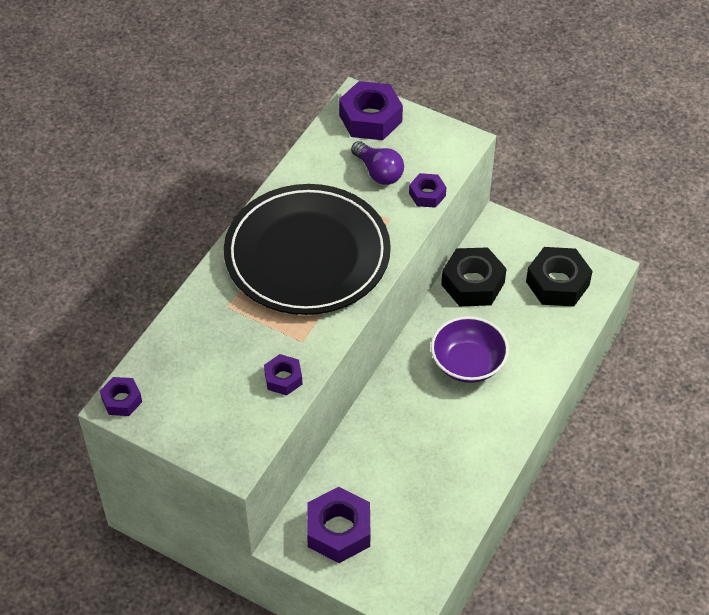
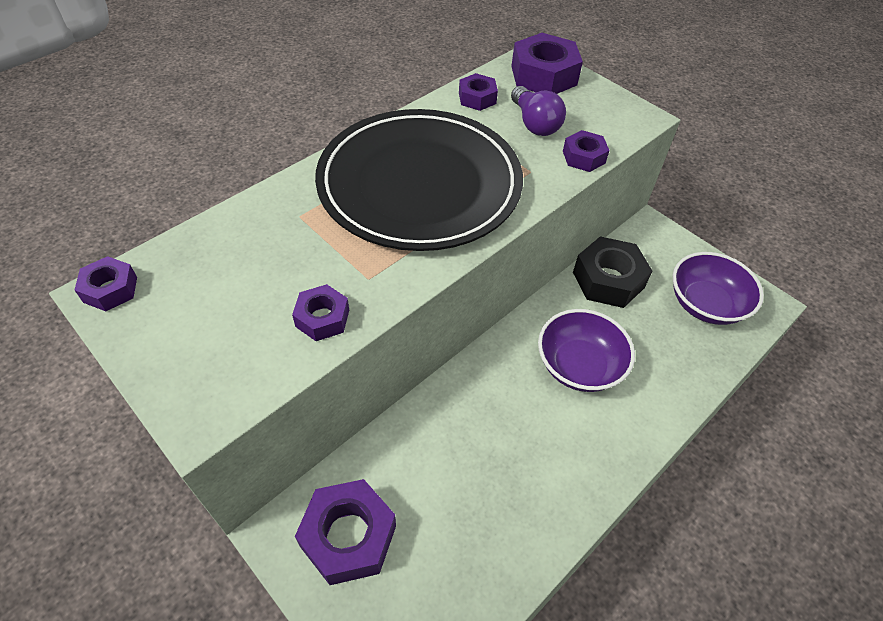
camera: 15 degrees right, 0 degrees up
black nut [526,247,593,306] -> purple bowl [673,252,764,325]
none -> purple nut [459,73,498,111]

